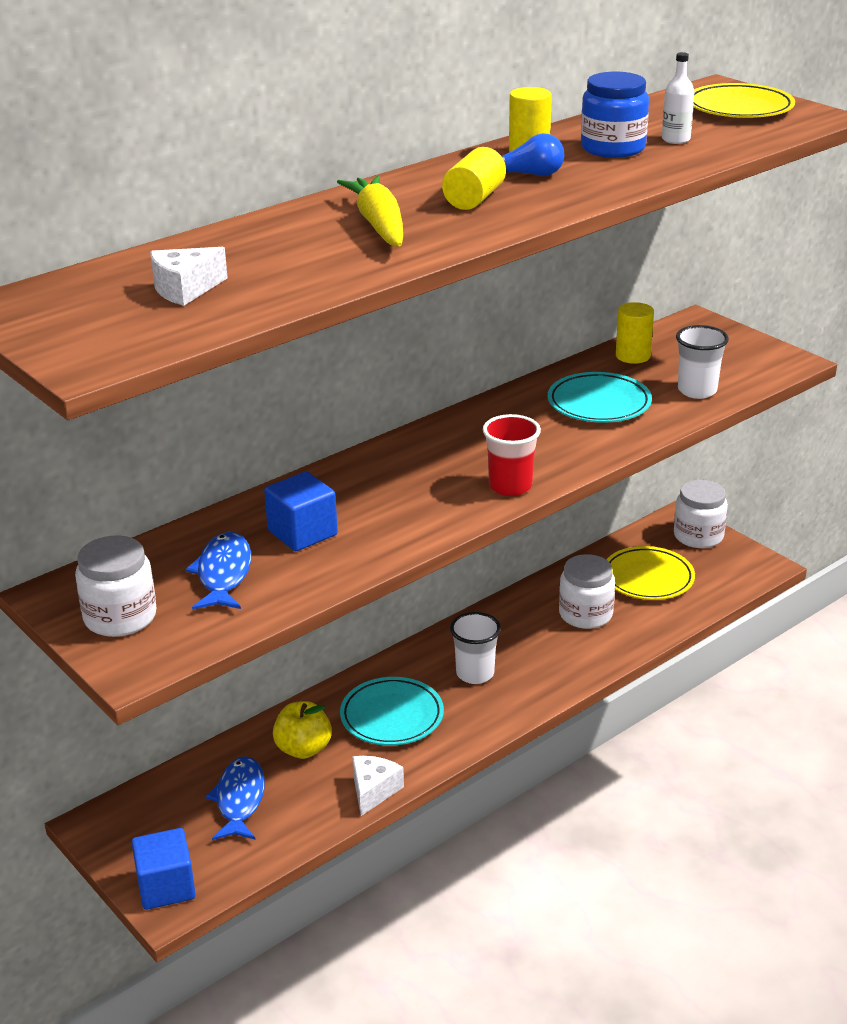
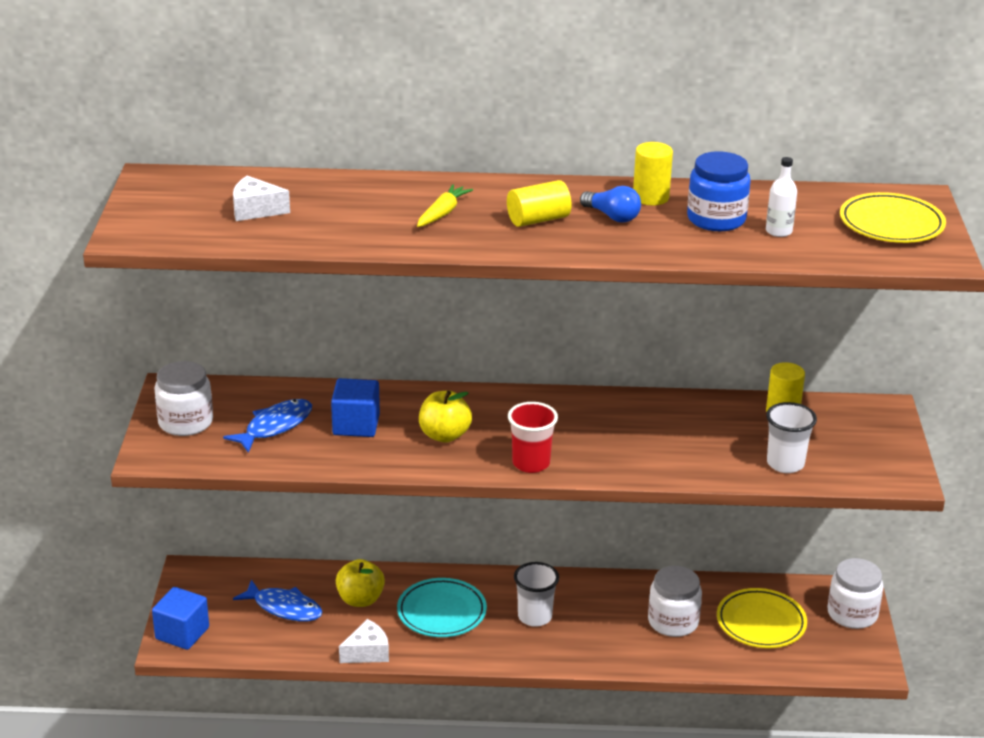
camera: 40 degrees right, 0 degrees up
blue fish [206,756,265,840] -> blue fish turned 75 degrees clockwise [233,580,322,621]
yellow carrot [337,176,403,247] -> yellow carrot [417,184,473,227], size x0.64
turquoise plate [548,372,652,423] -> none
none -> yellow apple [419,391,472,443]

